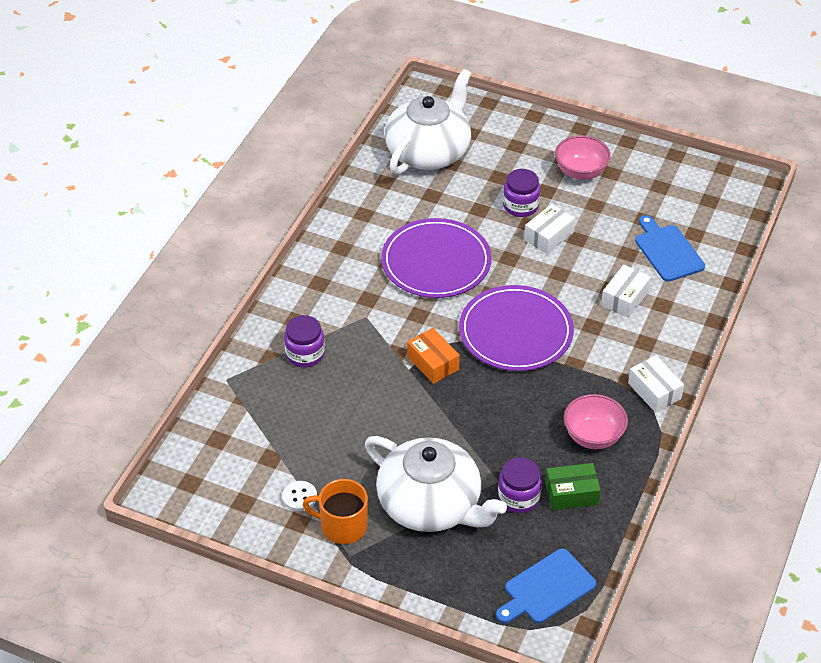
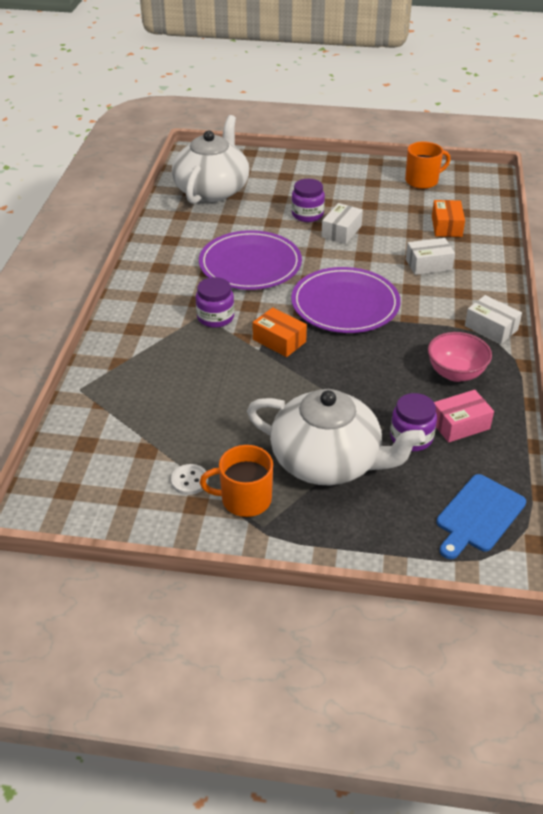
camera: 15 degrees left, 5 degrees down
purple jar [284,315,325,367] -> purple jar moved to [196,277,234,328]
green box [545,463,601,510] -> pink box [434,390,494,443]
pink bowl [555,135,611,180] -> none
white box [601,265,651,318] -> white box turned 60 degrees clockwise [406,238,455,275]
blue cutting board [635,215,705,282] -> orange box [432,200,465,237]
none -> orange mug [405,141,451,189]

